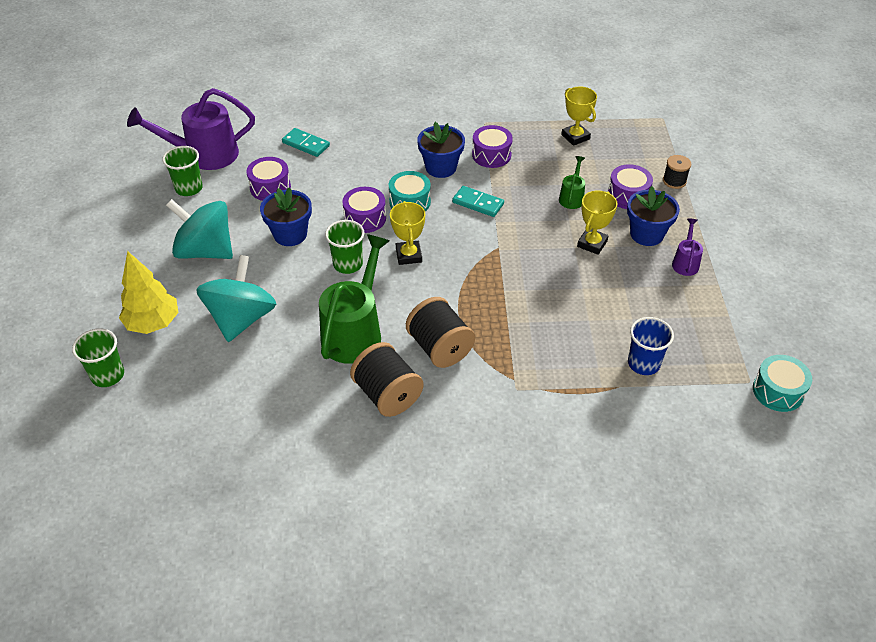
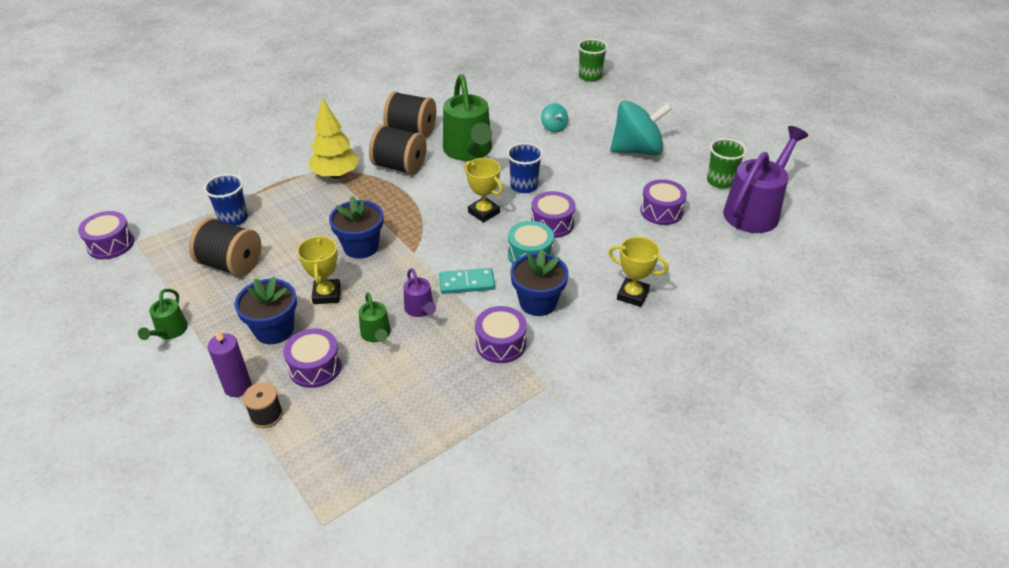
camera: 145 degrees right, 5 degrees down
yellow tree [119,251,179,334] -> yellow tree moved to [309,98,359,179]
turquoise spinning top [196,255,276,342] -> turquoise spinning top [541,103,568,132], size x0.46
blue flower pot [260,187,312,246] -> blue flower pot moved to [329,196,383,259]
turquoise domino [282,128,330,157] -> none
green cup [325,220,364,274] -> blue cup [507,143,543,193]
yellow trophy [561,87,597,146] -> yellow trophy moved to [608,237,669,307]
purple watering can [672,219,703,276] -> purple watering can moved to [404,268,436,317]
turquoise drum [753,355,812,412] -> purple drum [78,211,134,259]
none -> green watering can [138,289,188,340]
none -> black spool [189,217,261,277]
none -> purple candle [208,330,252,397]

